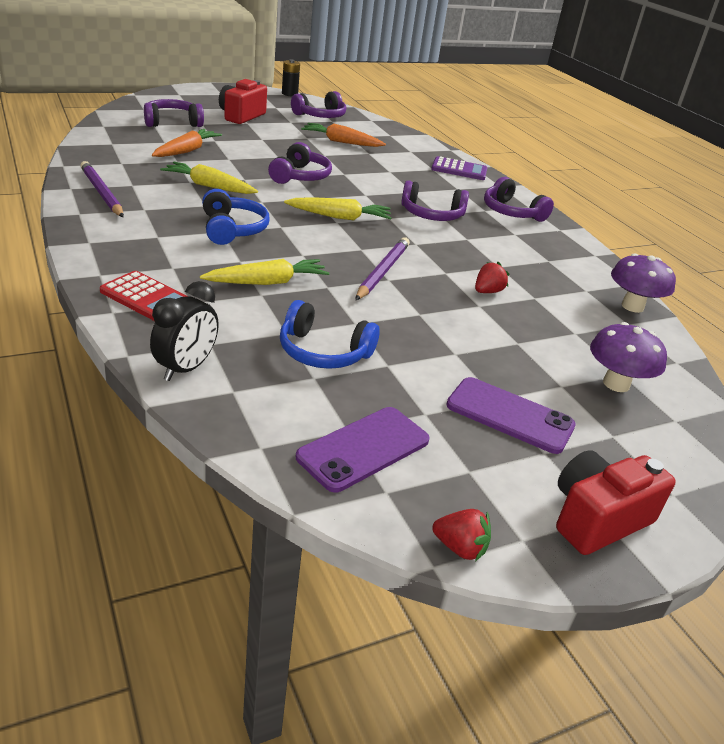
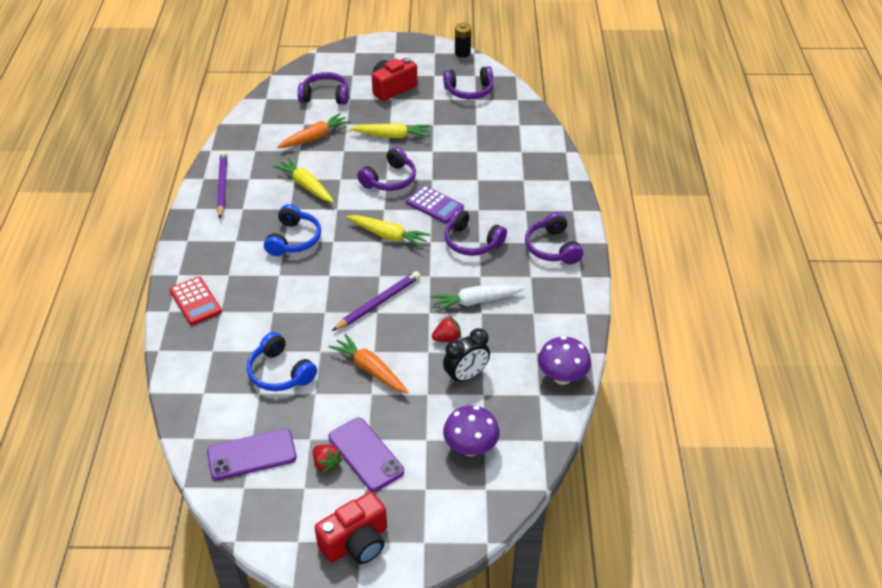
camera: 30 degrees right, 10 degrees up
black clock [150,281,219,381] -> black clock moved to [443,328,490,385]
yellow carrot [200,259,329,285] -> yellow carrot moved to [350,123,430,138]
orange carrot [301,123,386,147] -> orange carrot moved to [329,333,409,394]
purple calculator [431,156,487,180] -> purple calculator moved to [406,185,464,223]
red strawberry [432,509,491,562] -> red strawberry moved to [313,444,343,473]
red camera [556,450,676,555] -> red camera turned 150 degrees clockwise [315,492,387,564]
none -> white carrot [430,285,525,313]

